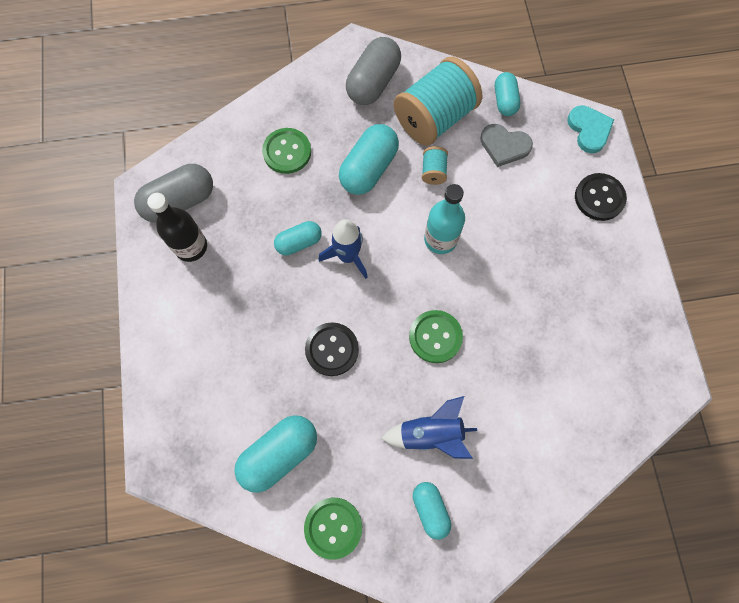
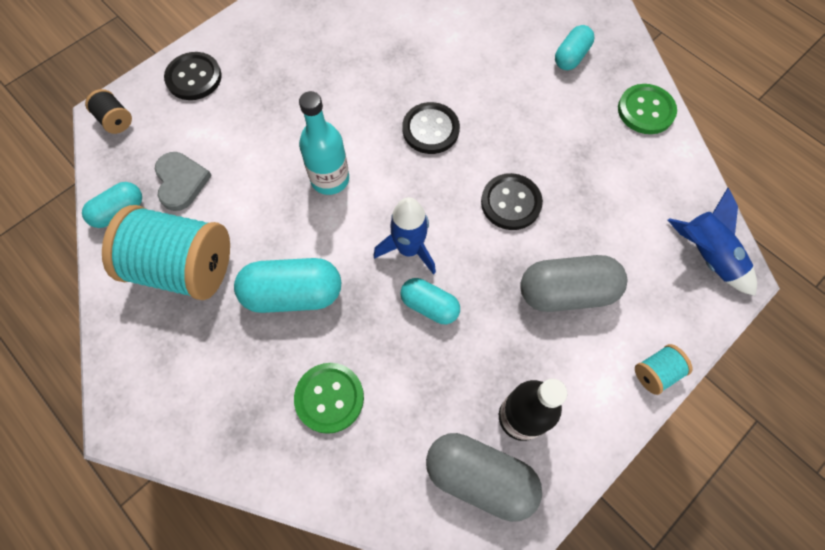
camera: 125 degrees left, 5 degrees down
turquoise capsule [234,415,317,493] -> none
grey capsule [346,37,401,105] -> grey capsule moved to [520,255,627,312]
blue rocket [381,396,477,459] -> blue rocket moved to [668,188,757,296]
green button [409,310,463,363] -> black button [403,102,460,154]
turquoise spool [422,146,448,185] -> turquoise spool moved to [635,344,693,395]
turquoise heart [567,105,614,153] -> black spool [85,89,132,134]

